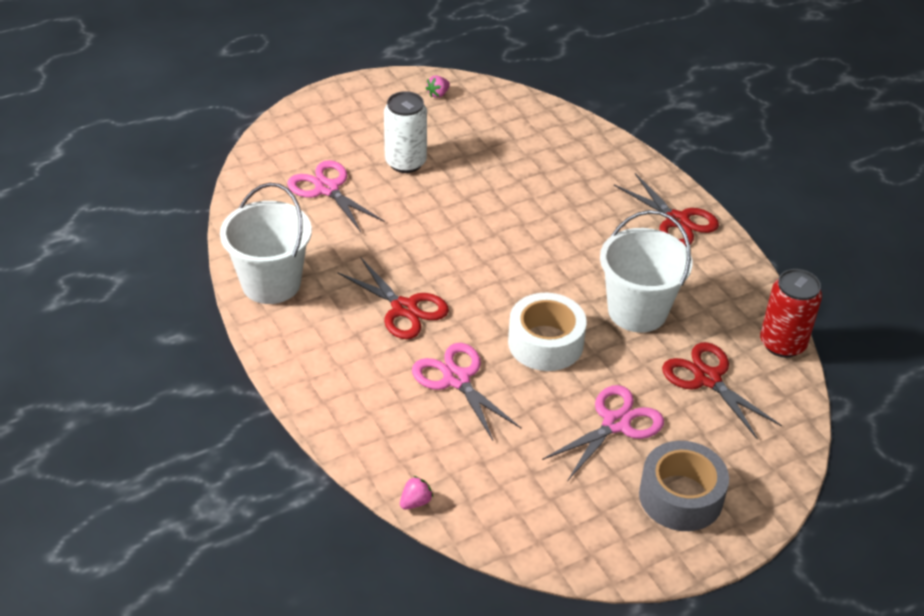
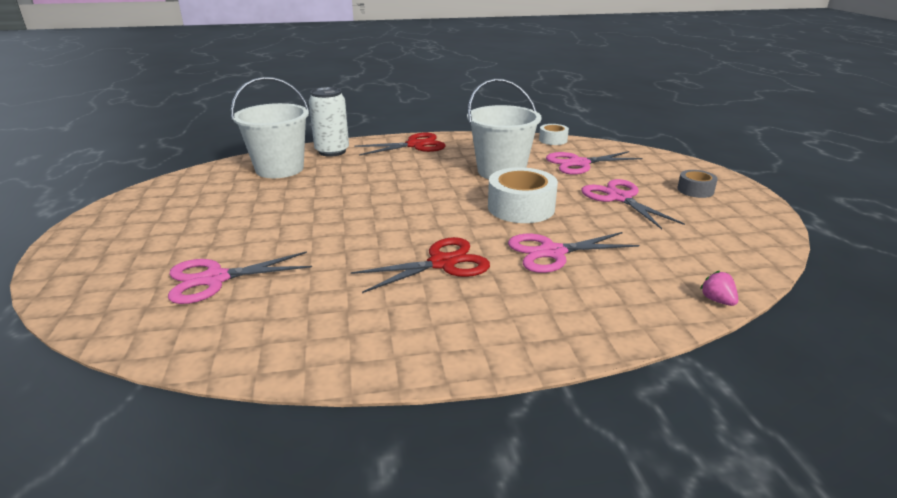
camera: 70 degrees left, 15 degrees down
white bucket [220,183,312,304] -> white bucket moved to [231,77,310,178]
white can [384,91,427,173] -> white can moved to [309,87,349,157]
pink strawberry [425,76,450,98] -> none
grey tape [639,441,729,531] -> grey tape [677,170,718,198], size x0.55
red scissors [662,342,782,440] -> pink scissors [546,151,642,175]
red can [760,269,822,358] -> white tape [539,124,569,145]

